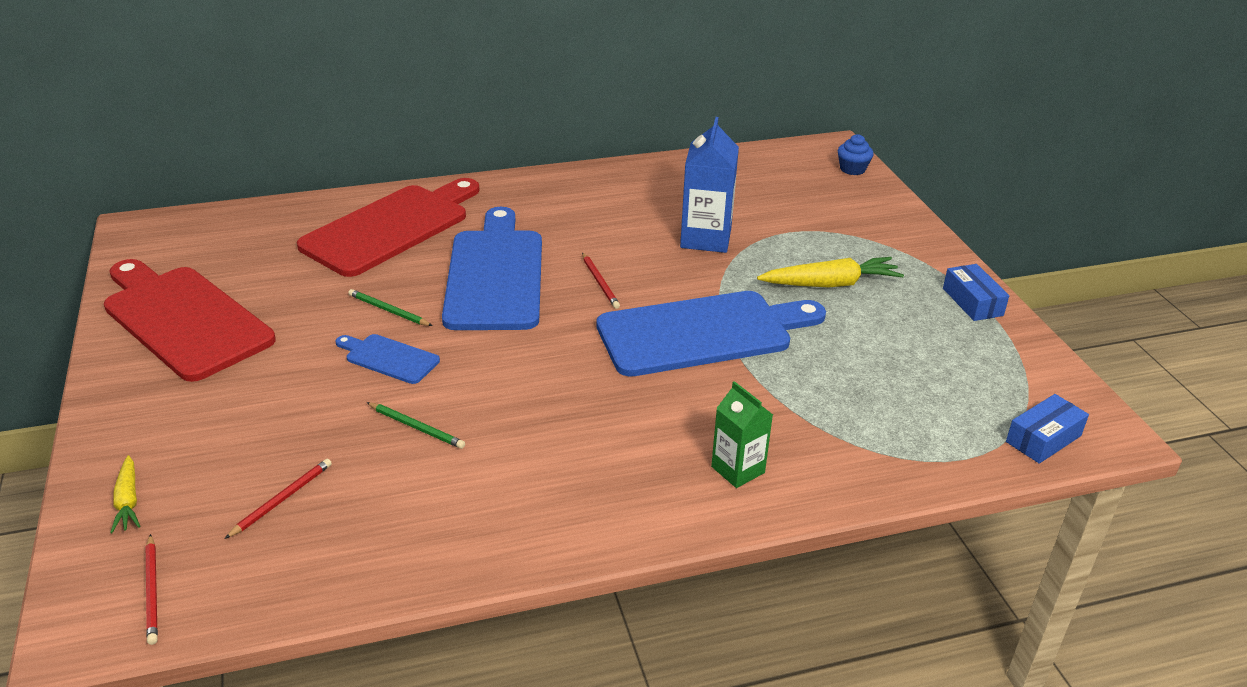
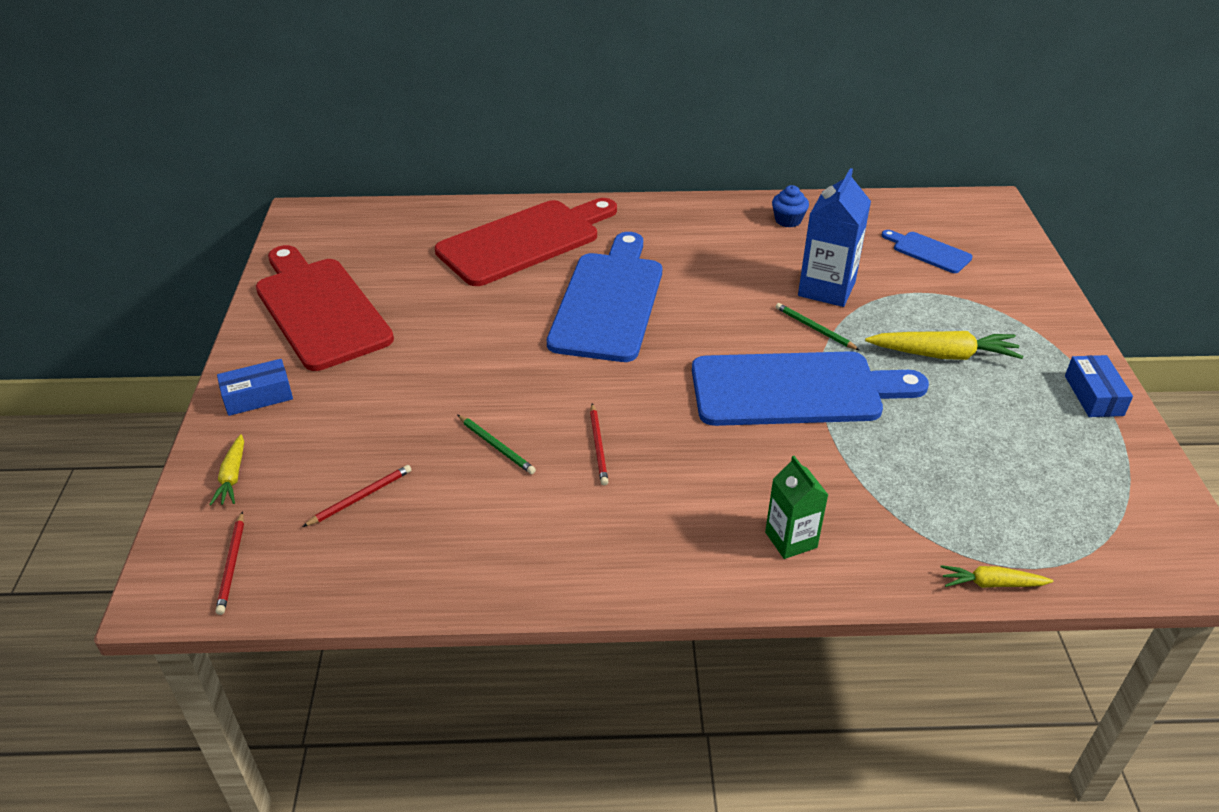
camera: 15 degrees right, 5 degrees up
blue cutting board [336,334,440,384] -> blue cutting board moved to [882,230,973,273]
green pencil [348,289,432,326] -> green pencil moved to [776,303,860,350]
red pencil [582,253,620,309] -> red pencil moved to [590,403,608,486]
blue cupcake [838,134,874,175] -> blue cupcake moved to [772,185,809,227]
blue box [1006,394,1089,464] -> blue box moved to [217,359,293,416]
none -> yellow carrot [941,565,1054,588]

